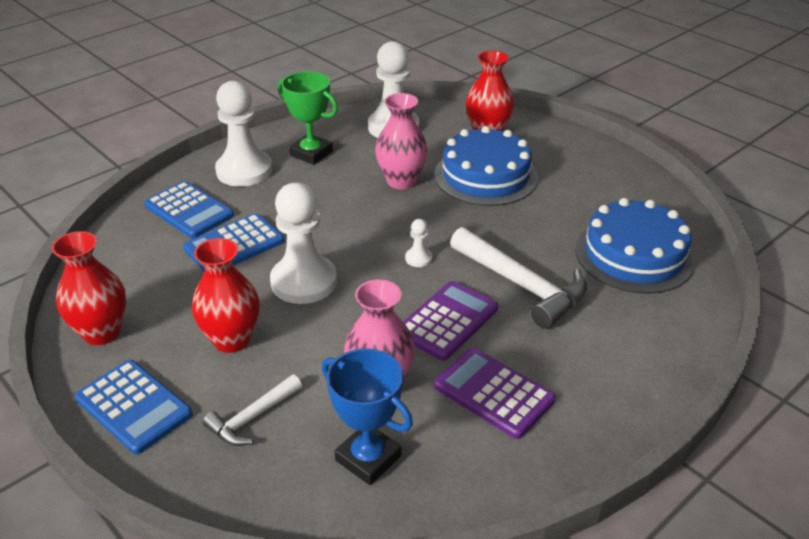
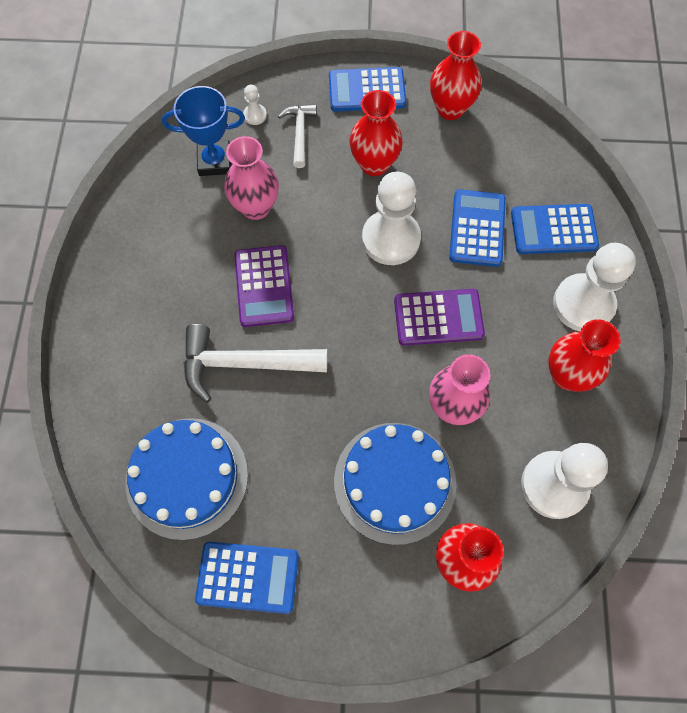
camera: 135 degrees right, 30 degrees up
green trophy [277,71,338,165] -> red vase [548,319,621,392]
white pawn [405,219,433,267] -> white pawn moved to [243,85,267,125]
purple calculator [434,348,556,439] -> purple calculator moved to [394,289,485,346]
none -> blue calculator [195,542,299,614]

